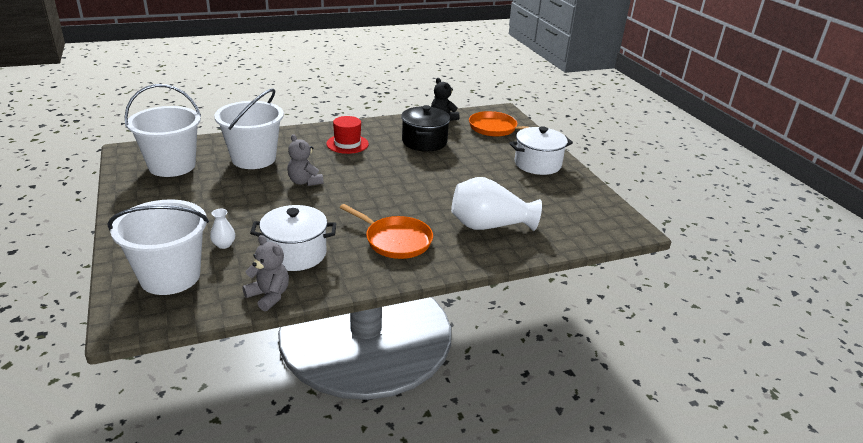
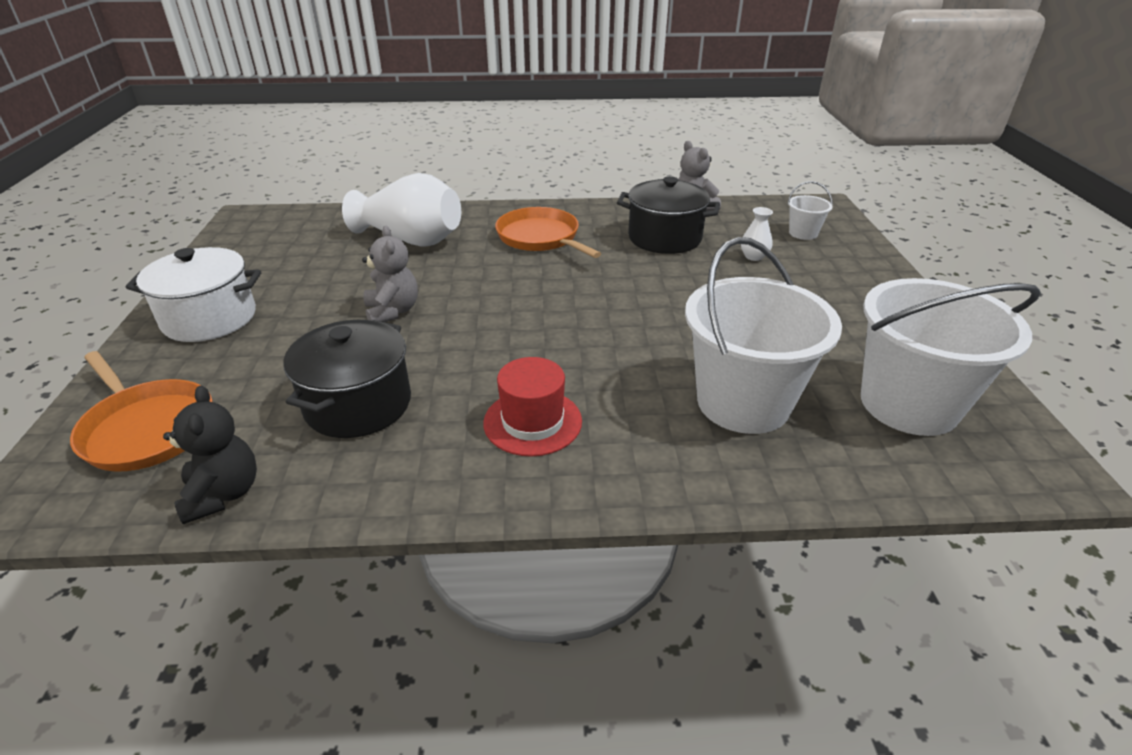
camera: 160 degrees left, 5 degrees up
white bucket [108,199,209,295] -> white bucket [787,181,833,240], size x0.44
white pot [250,205,336,271] -> black pot [617,176,720,254]
grey teddy bear [287,134,324,186] -> grey teddy bear moved to [362,226,418,322]

